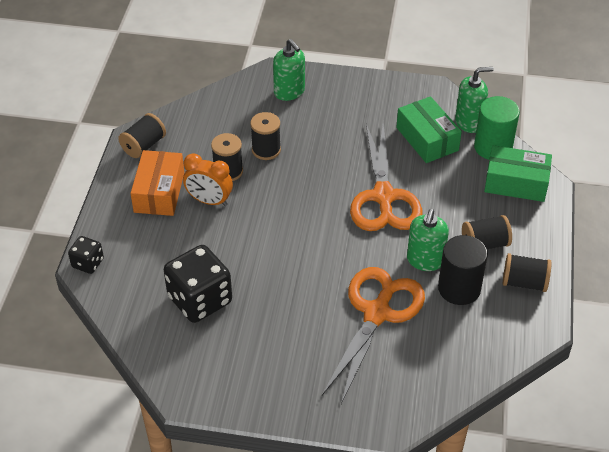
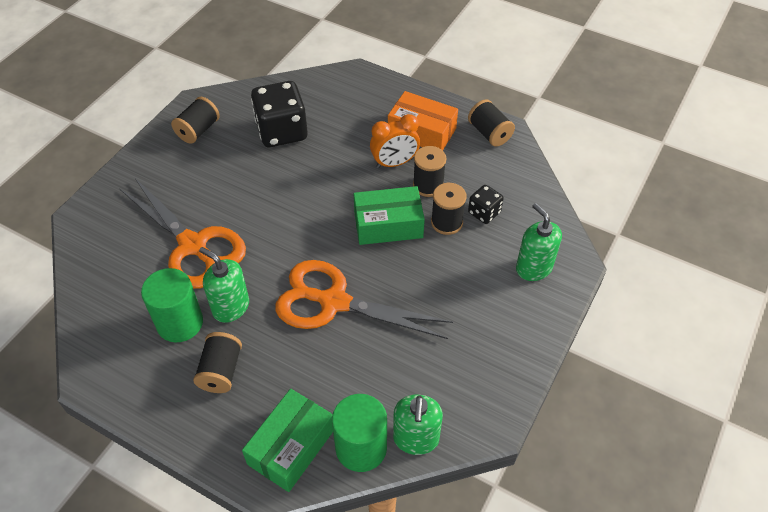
camera: 110 degrees right, 5 degrees up
black dice [68,236,104,274] -> black dice moved to [468,185,504,224]
orange clock [183,153,233,206] -> orange clock turned 150 degrees counterclockwise [370,114,420,168]
green soap dispenser [273,39,305,101] -> green soap dispenser turned 75 degrees clockwise [516,203,562,281]
green box [396,96,462,163] -> green box moved to [354,186,425,245]
black cylinder [438,235,488,305] -> green cylinder [141,268,203,342]
black spool [503,253,552,292] -> black spool moved to [171,97,220,144]

